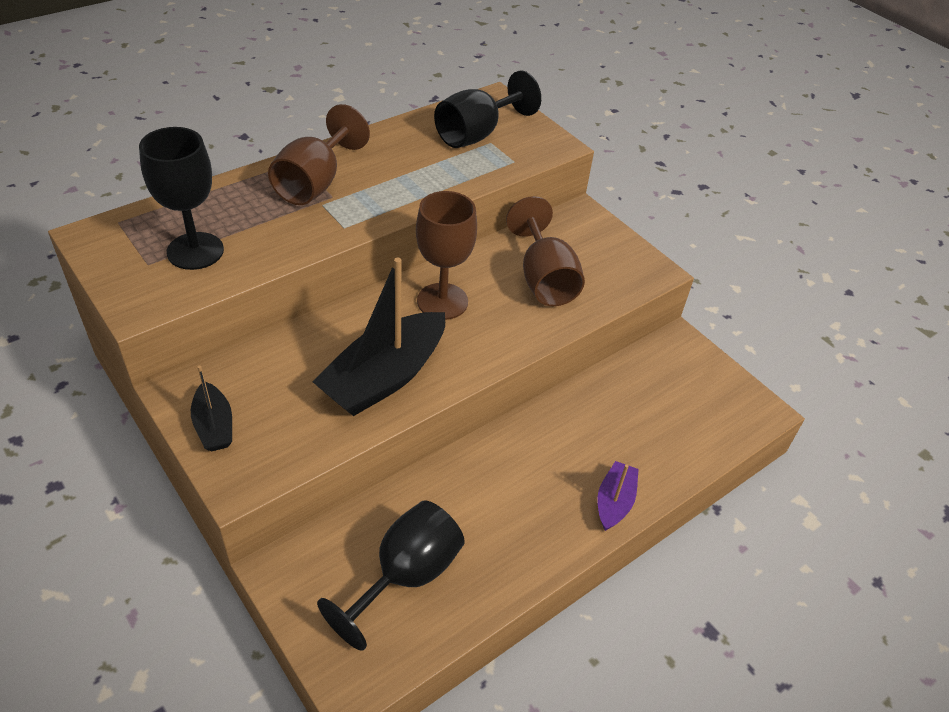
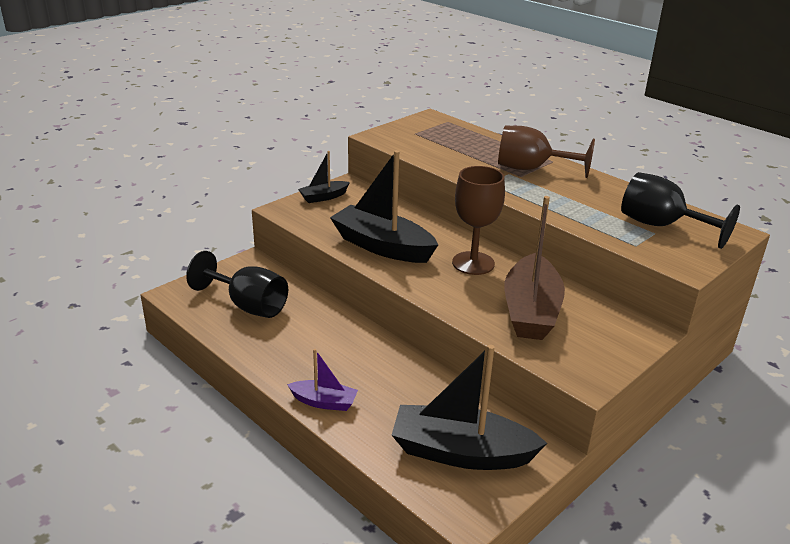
camera: 85 degrees right, 15 degrees down
black goblet [139,127,224,270] -> none
brown goblet [506,196,585,306] -> brown boat [504,196,565,340]
none -> black boat [392,345,547,470]

